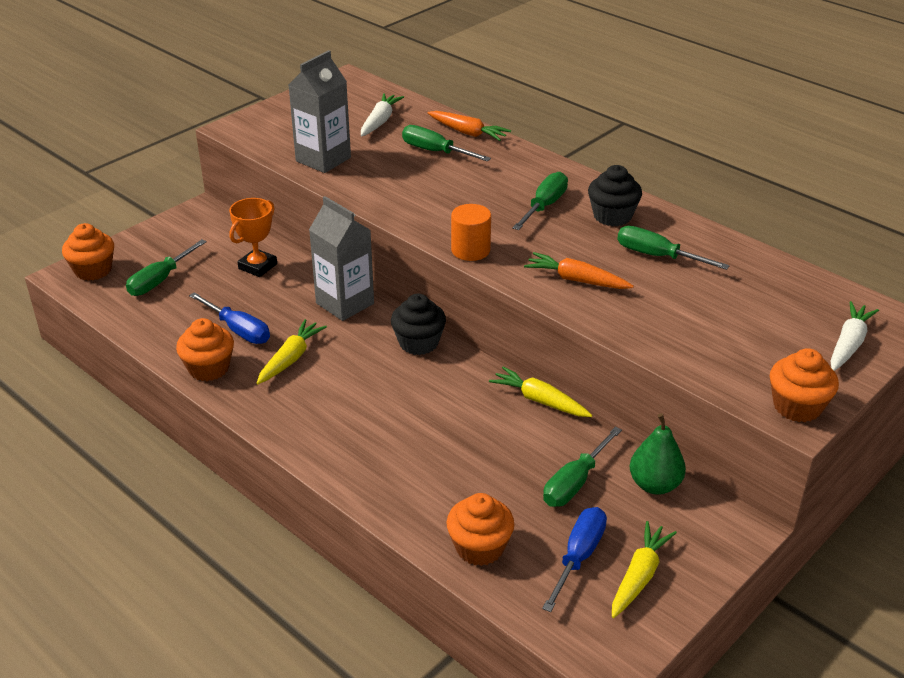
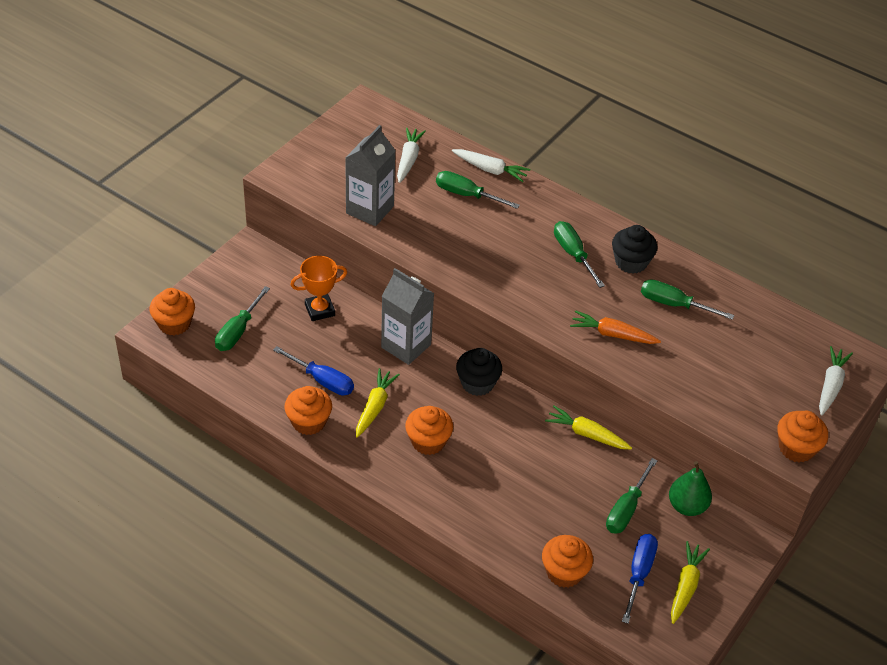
camera: 10 degrees left, 10 degrees up
orange trophy [229,198,277,277] -> orange trophy turned 45 degrees clockwise [290,256,347,321]
orange carrot [428,111,511,141] -> white carrot [452,149,530,182]
orange cylinder [451,204,491,261] -> none
green screwdriver [512,172,568,230] -> green screwdriver turned 45 degrees counterclockwise [554,221,605,288]
none -> orange cupcake [405,406,453,455]

